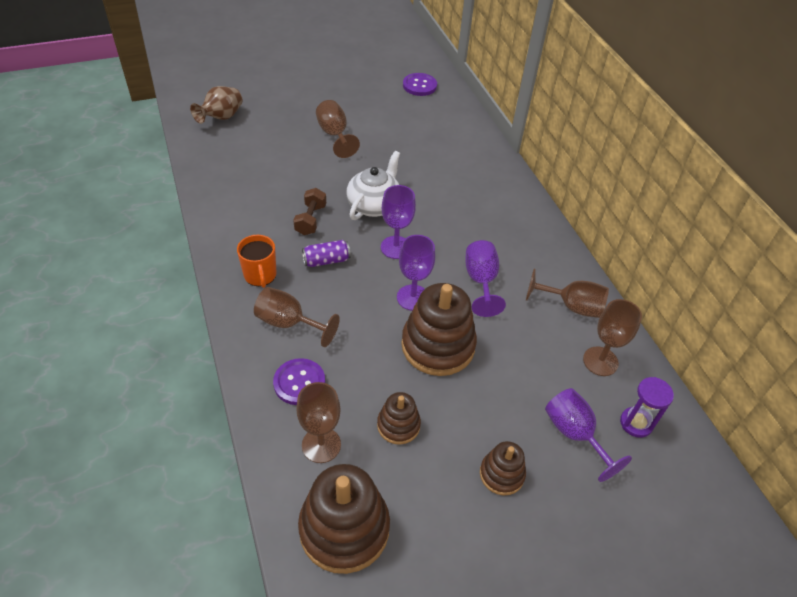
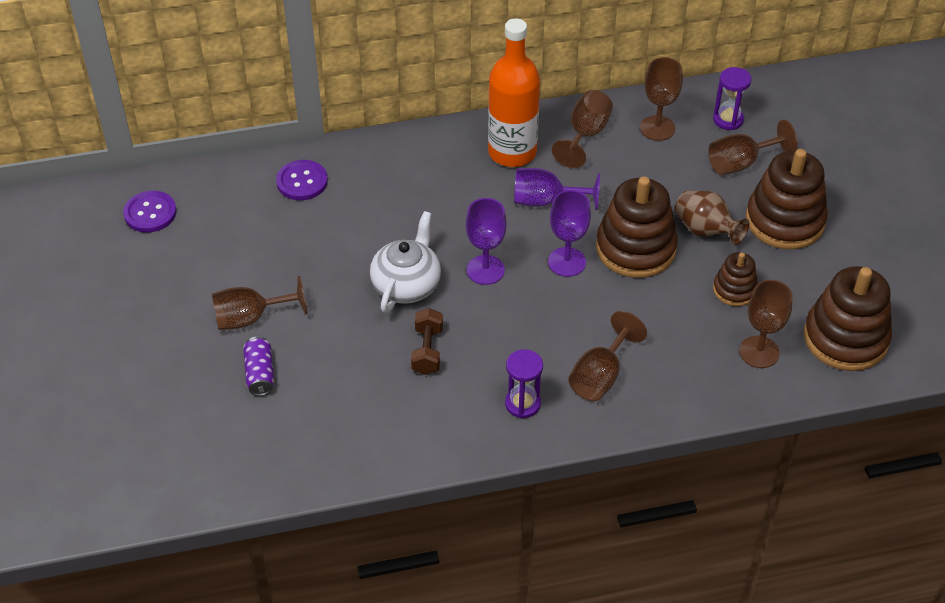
camera: 80 degrees left, 0 degrees up
brown vase [190,86,242,124] -> brown vase moved to [675,190,749,245]
orange mug [237,235,277,288] -> purple hourglass [505,349,543,418]
purple button [273,358,325,405] -> purple button moved to [276,160,328,200]
brown dumbbell [293,188,326,235] -> brown dumbbell turned 75 degrees clockwise [411,308,443,375]
purple can [302,240,351,267] -> purple can moved to [243,337,274,396]
white teapot [347,151,400,220] -> white teapot turned 75 degrees clockwise [370,211,441,313]
brown stacking toy [480,441,526,495] -> brown stacking toy [746,149,828,249], size x1.87
purple goblet [545,388,632,482] -> brown goblet [708,120,798,175]
none -> orange bottle [488,18,540,167]

